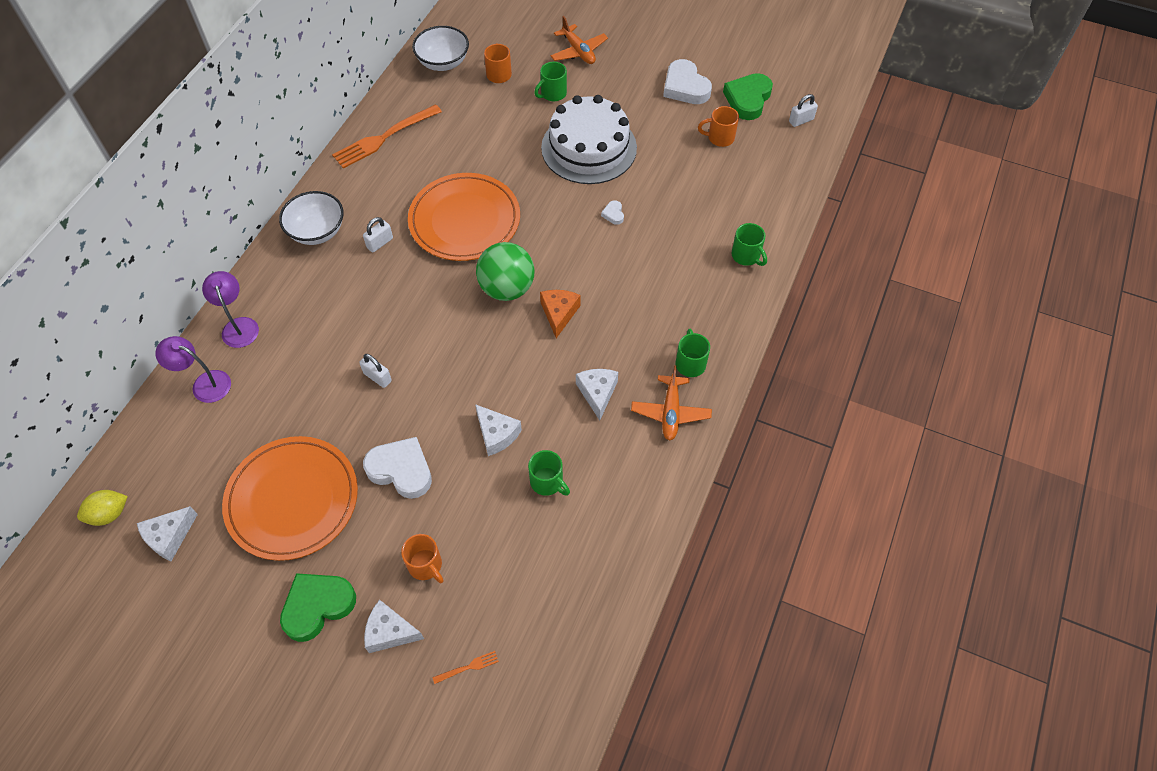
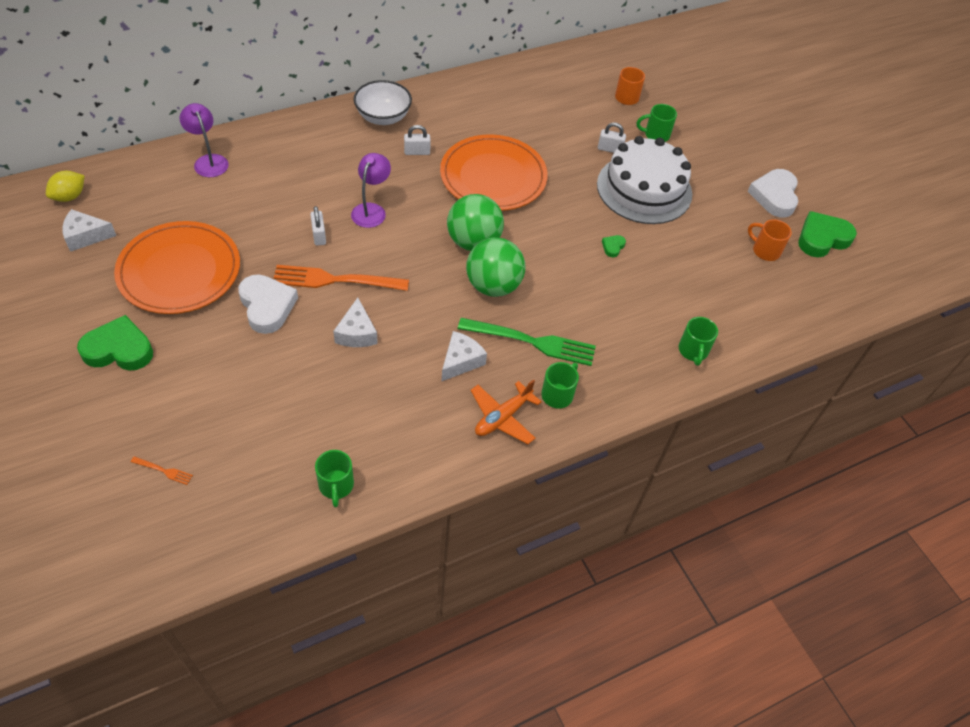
camera: 35 degrees right, 5 degrees down
yellow lemon [77,490,128,526] -> yellow lemon turned 60 degrees counterclockwise [46,171,85,202]
purple lamp [202,271,259,348] -> purple lamp moved to [351,153,391,228]
orange fork [332,104,442,169] -> orange fork moved to [274,265,409,291]
white cheese [364,599,424,653] -> none
orange mug [401,534,444,583] -> none
white bowl [412,26,469,71] -> none
green mug [528,450,570,496] -> green mug moved to [315,450,354,507]
orange cheese [540,290,580,338] -> green ball [466,237,525,297]
orange plane [550,16,608,64] -> none
white heart [601,200,624,225] -> green heart [602,235,626,257]
white padlock [789,94,818,127] -> white padlock moved to [598,123,626,153]
none -> green fork [458,318,596,366]

